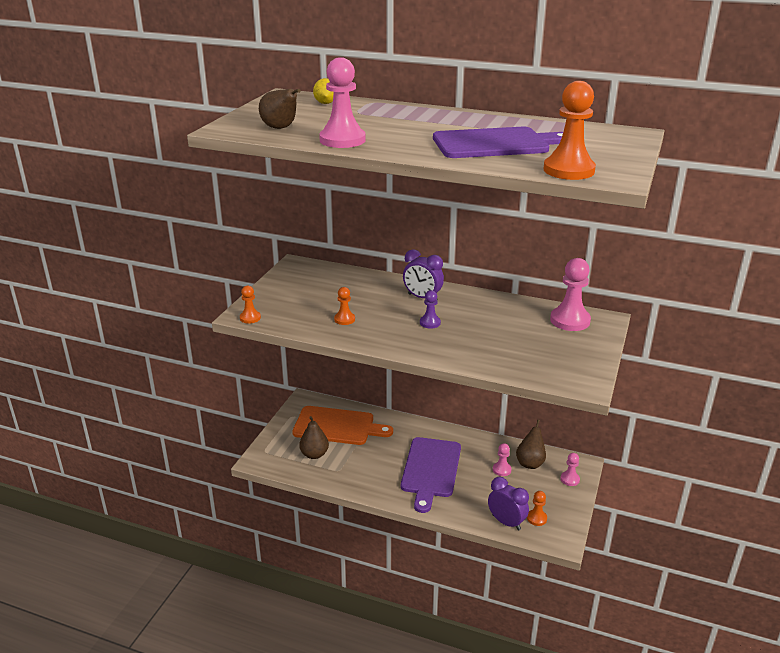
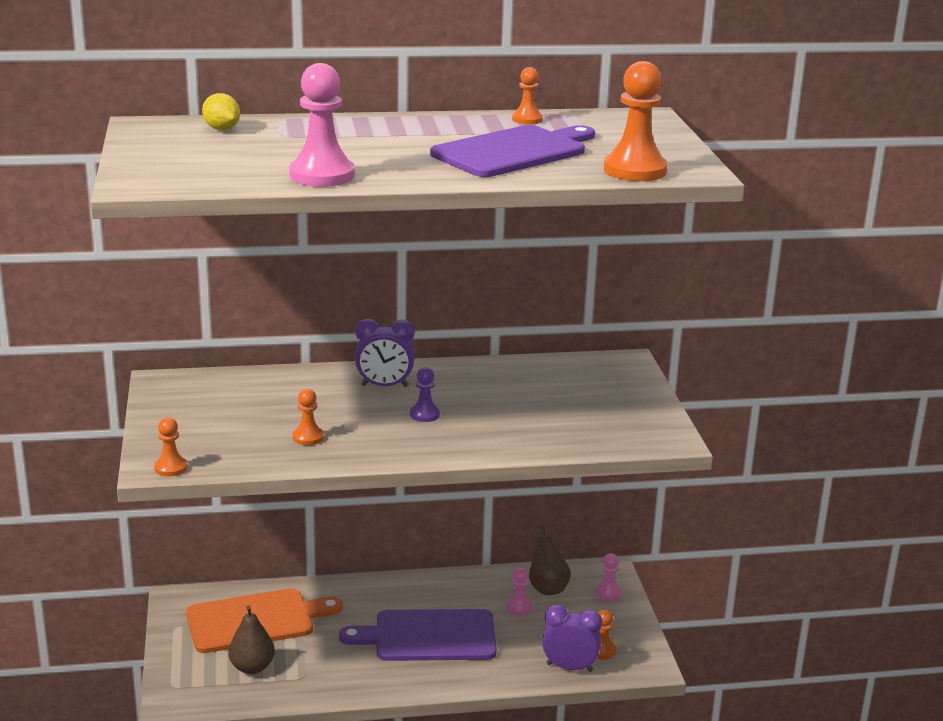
camera: 30 degrees left, 5 degrees down
brown pear [259,89,301,129] -> none
purple cutting board [401,437,461,513] -> purple cutting board turned 105 degrees clockwise [339,609,497,661]
pink pawn [550,258,591,331] -> none
none -> orange pawn [512,67,543,125]

